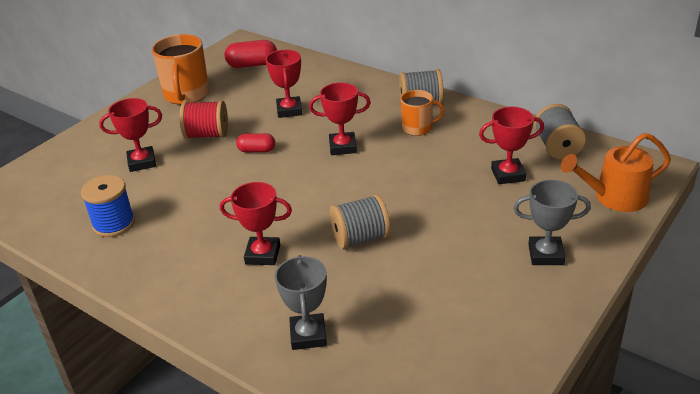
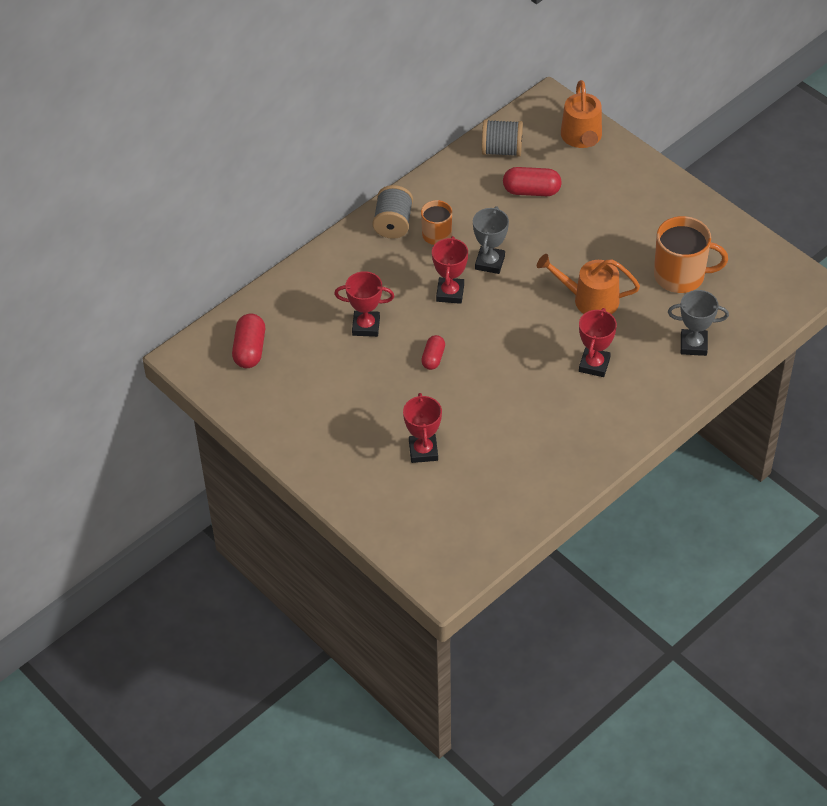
camera: 80 degrees left, 15 degrees up
blue spool [81,175,135,237] -> none
orange mug [152,34,209,105] -> orange mug moved to [654,216,728,293]
red spool [180,101,228,139] -> none
grey spool [330,194,391,249] -> orange watering can [537,254,640,314]
red trophy [479,107,544,184] -> red capsule [503,167,562,196]
grey trophy [513,180,591,265] -> grey trophy moved to [473,206,509,274]

